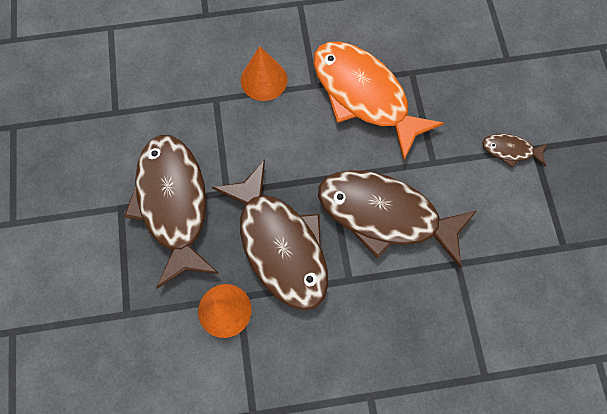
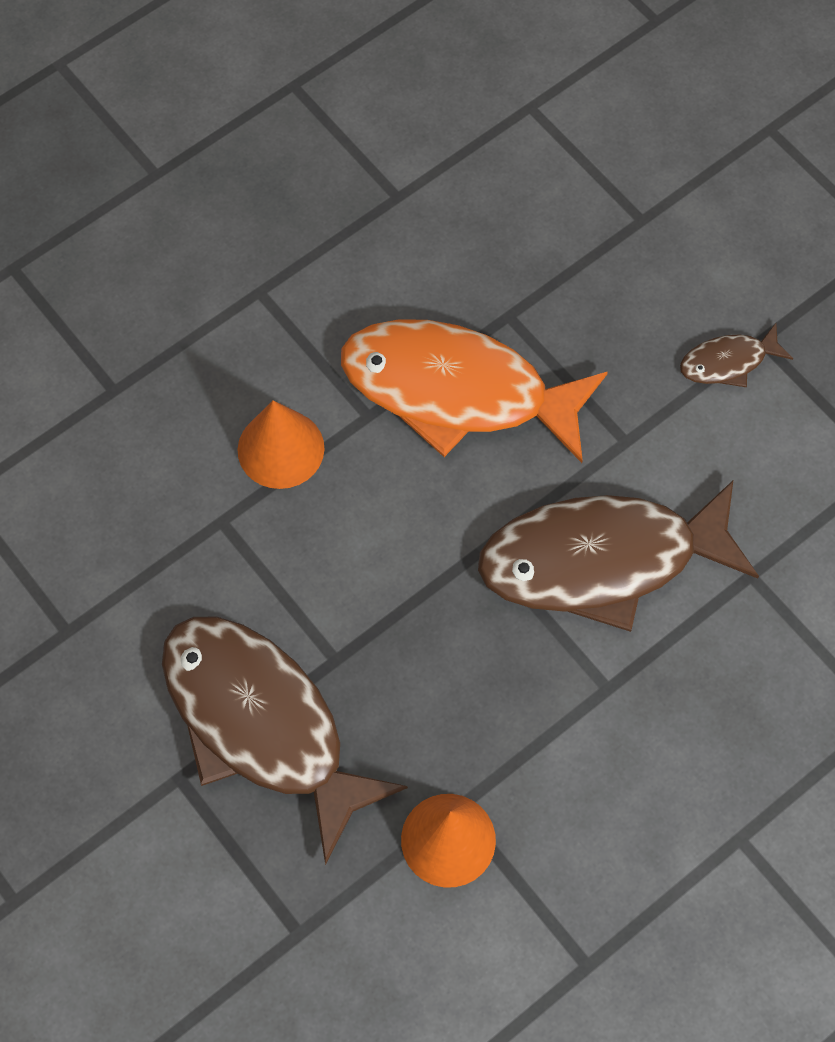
camera: 30 degrees left, 5 degrees down
brown fish [212,160,328,310] -> none

